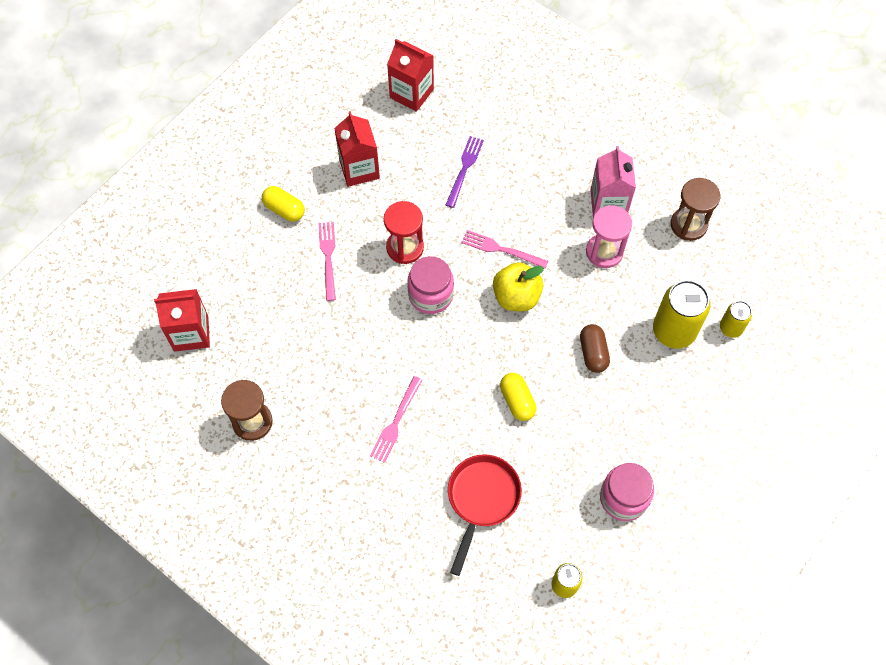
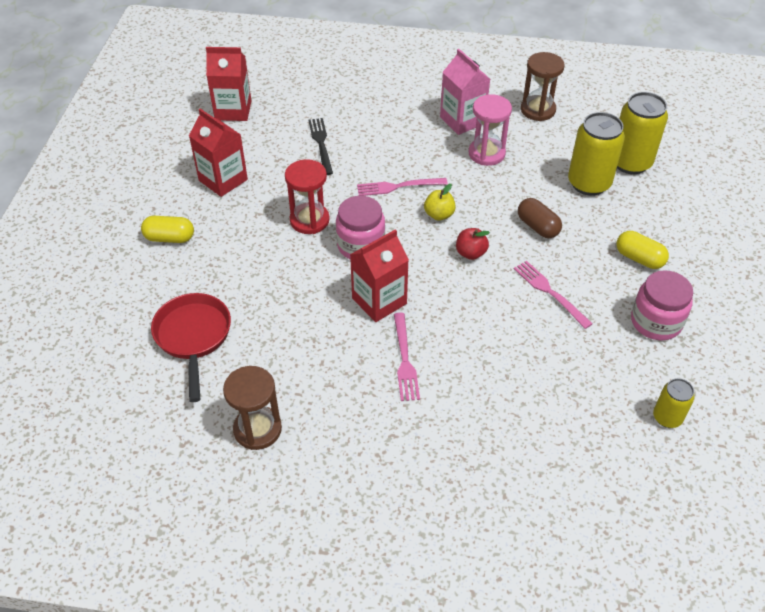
camera: 30 degrees left, 15 degrees down
red carton [154,289,210,352] -> red carton moved to [350,229,409,322]
pink fork [319,222,336,301] -> pink fork moved to [514,261,593,329]
purple fork [446,136,484,208] -> black fork [308,118,333,175]
red pan [448,454,522,576] -> red pan moved to [151,293,231,402]
yellow apple [493,262,544,311] -> yellow apple [424,184,456,221], size x0.61
yellow capsule [500,373,537,421] -> yellow capsule moved to [616,231,669,269]
yellow can [720,301,752,338] -> yellow can [617,92,668,174], size x1.83
none -> red apple [456,228,490,260]

